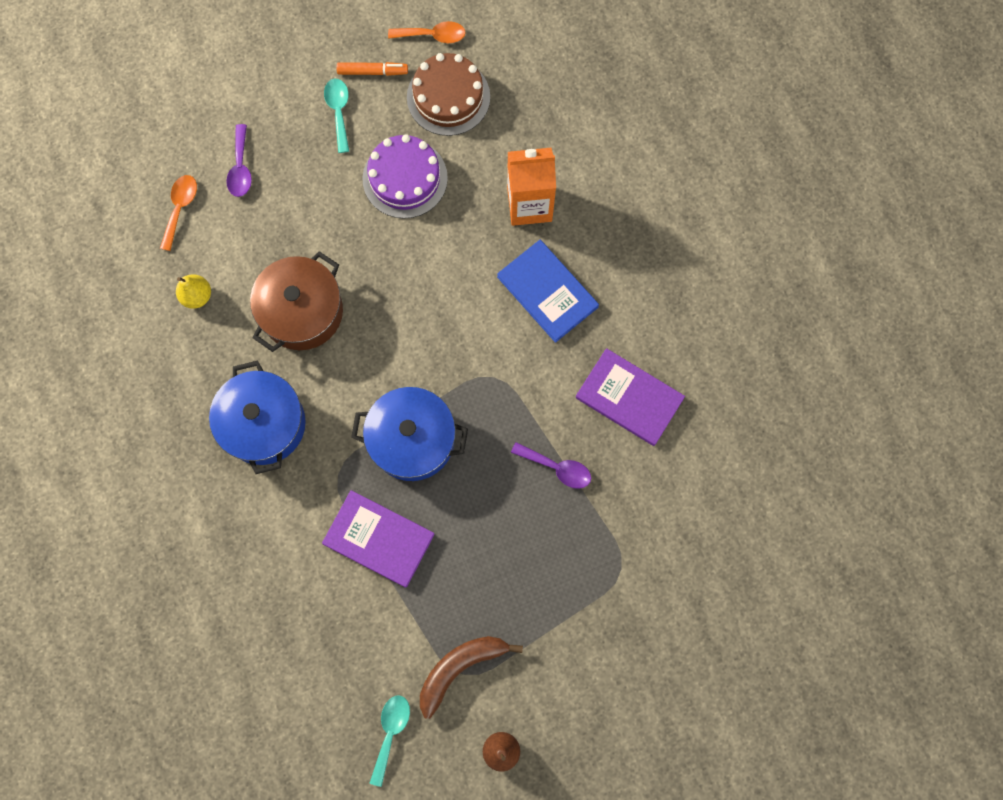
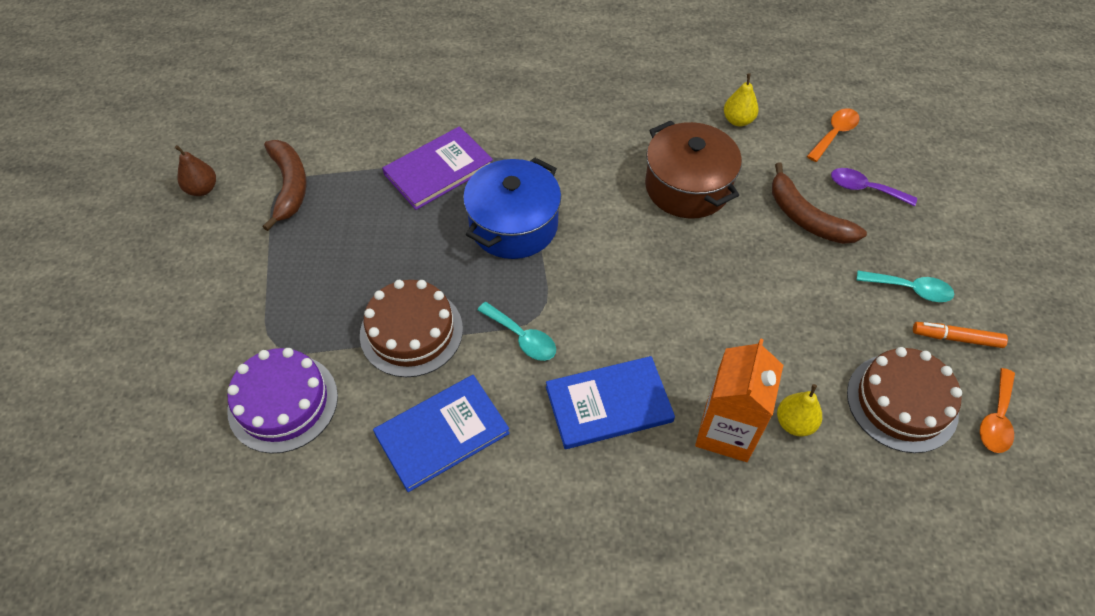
camera: 115 degrees right, 20 degrees down
orange spoon [160,175,197,251] -> orange spoon turned 90 degrees counterclockwise [807,108,860,162]
blue pot [209,360,306,474] -> none
orange marker [337,62,408,76] -> orange marker turned 75 degrees clockwise [913,322,1008,348]
purple cake [362,134,448,219] -> purple cake moved to [227,348,338,454]
turquoise spoon [370,695,410,787] -> turquoise spoon moved to [477,302,556,361]
purple spoon [511,442,591,489] -> brown cake [360,280,463,377]
purple book [576,348,685,446] -> blue book [373,375,510,492]
none -> brown banana [772,162,867,244]
none -> yellow pear [777,384,822,437]

